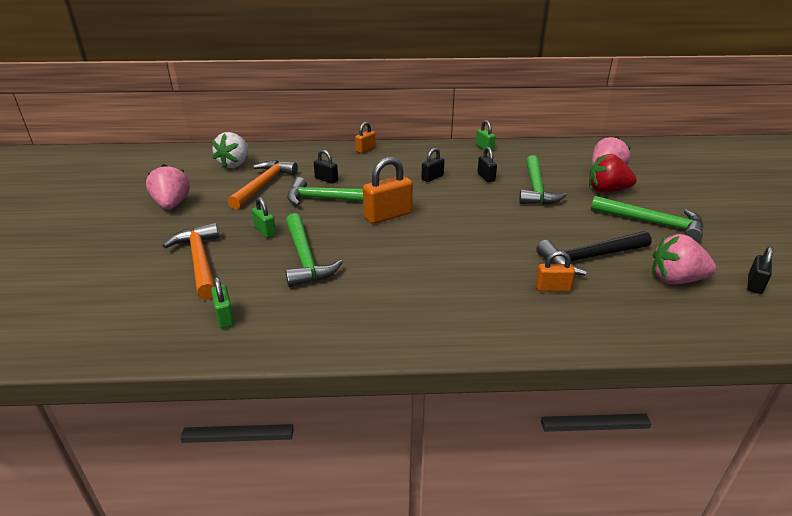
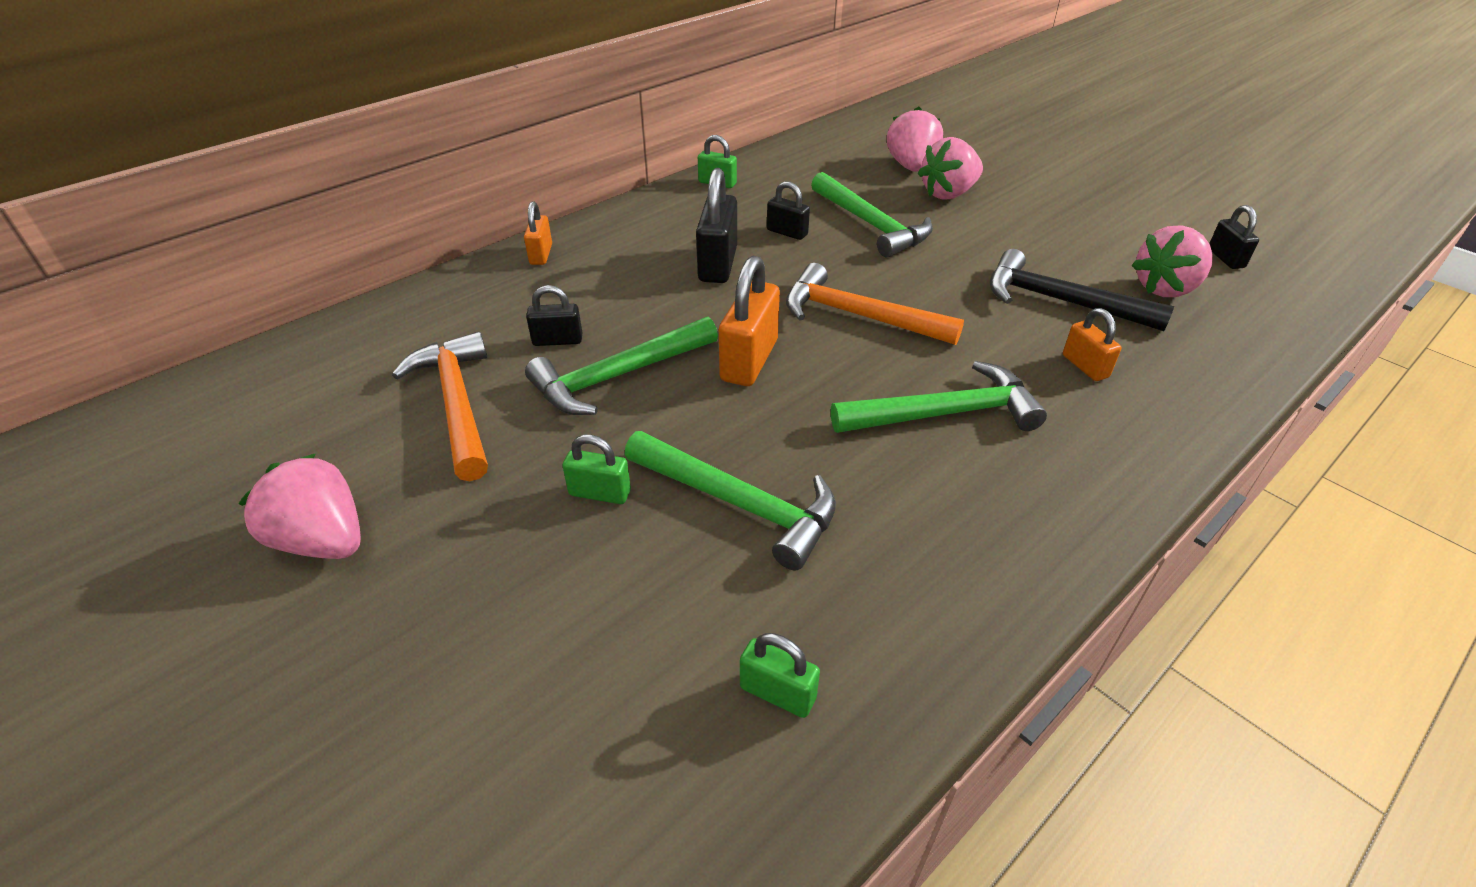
camera: 40 degrees left, 10 degrees up
orange hammer [163,222,219,300] -> orange hammer moved to [786,263,964,345]
white strawberry [212,132,249,168] -> none
black padlock [421,148,445,182] -> black padlock [696,168,737,283], size x1.74
orange padlock [535,251,575,292] -> orange padlock turned 75 degrees counterclockwise [1063,308,1121,381]
black hammer [536,231,651,276] -> black hammer turned 90 degrees clockwise [990,249,1174,331]
red strawberry [589,154,637,192] -> pink strawberry [918,137,983,200]
green hammer [591,196,703,242] -> green hammer moved to [831,361,1047,433]

